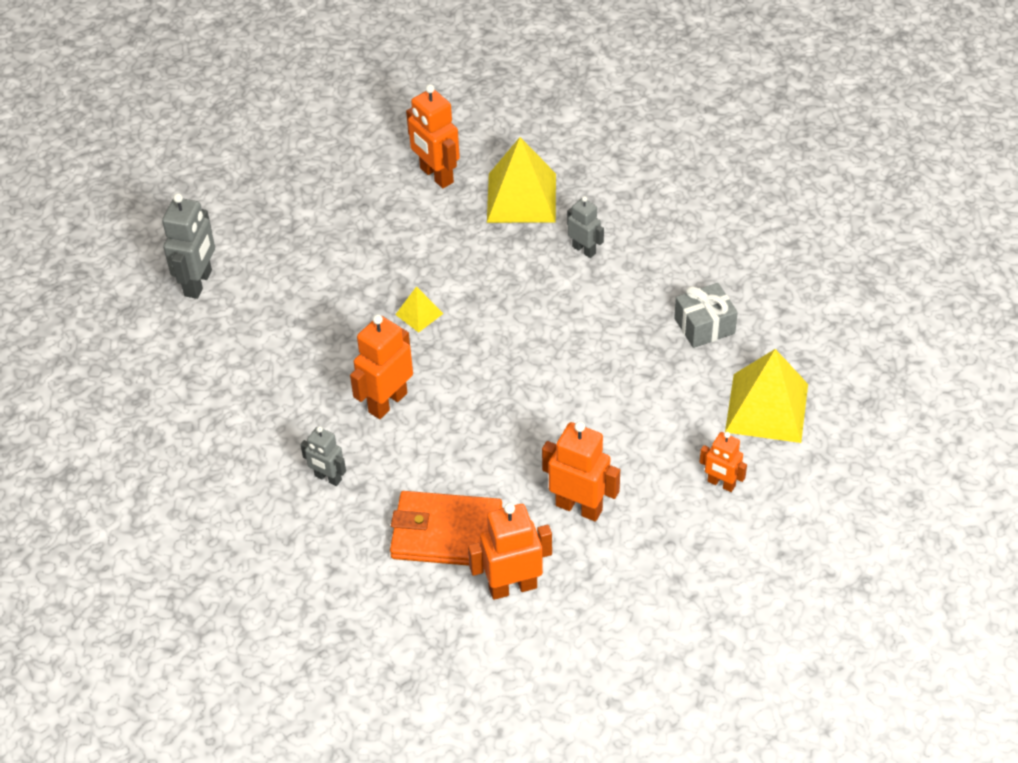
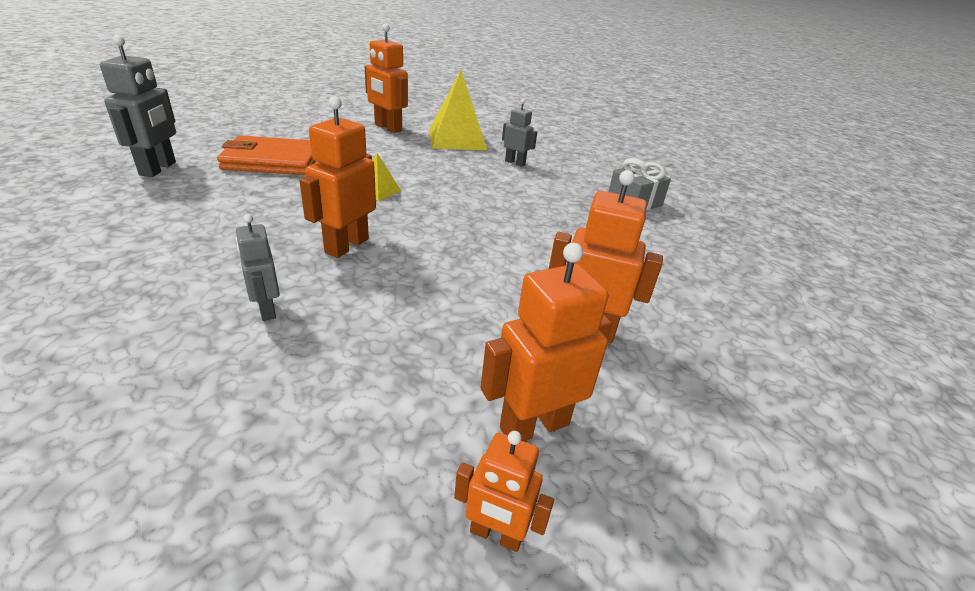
camera: 15 degrees left, 15 degrees down
grey robot [301,426,346,486] -> grey robot turned 45 degrees clockwise [236,214,280,321]
orange wallet [390,491,502,566] -> orange wallet moved to [217,135,316,175]
orange robot [699,432,747,492] -> orange robot moved to [454,431,554,552]
yellow pyramid [725,349,808,443] -> none

